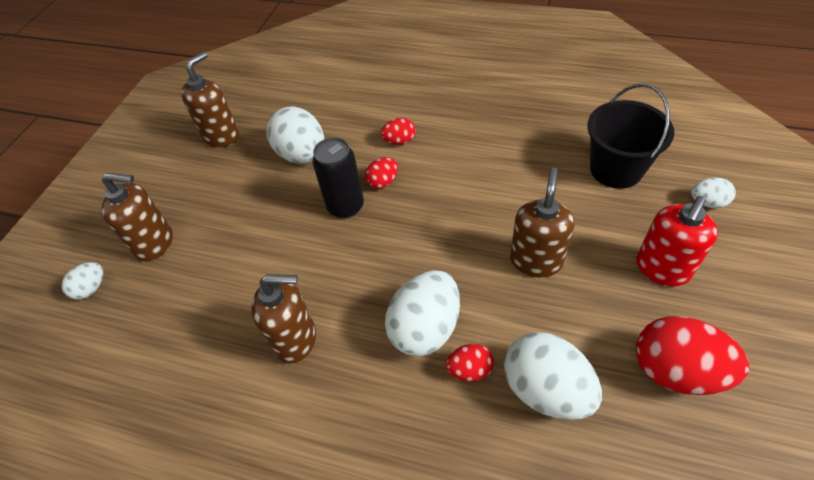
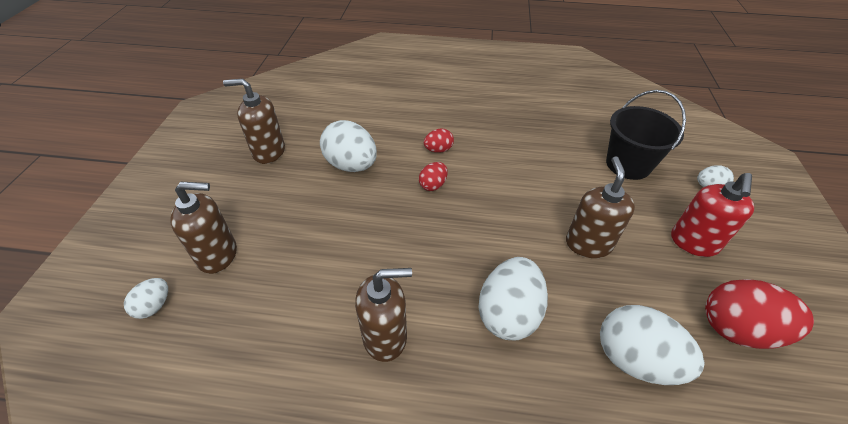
camera: 15 degrees left, 5 degrees down
brown soap dispenser [181,52,239,147] -> brown soap dispenser turned 105 degrees counterclockwise [223,78,285,164]
black can [312,137,364,219] -> none
red egg [446,344,494,381] -> none

